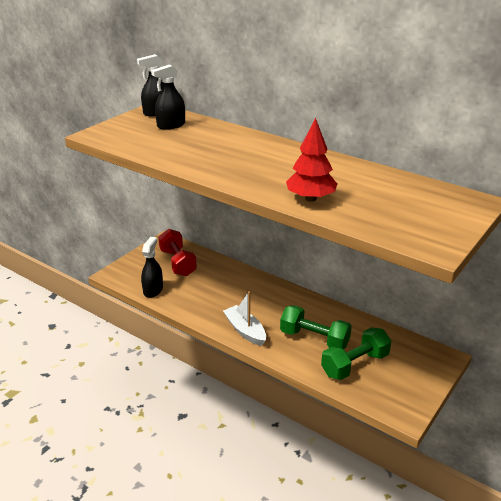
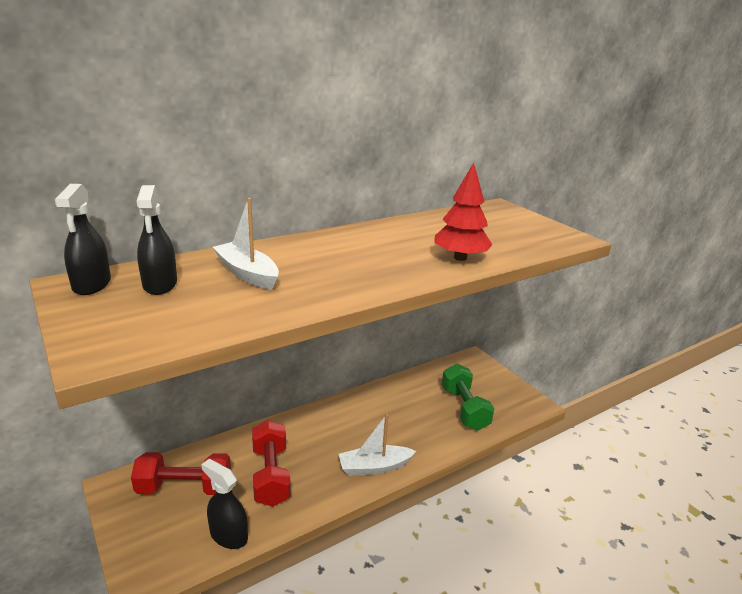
camera: 70 degrees left, 5 degrees down
green dumbbell [280,305,352,349] -> none
none -> white boat [213,198,279,290]
none -> red dumbbell [252,420,291,507]

